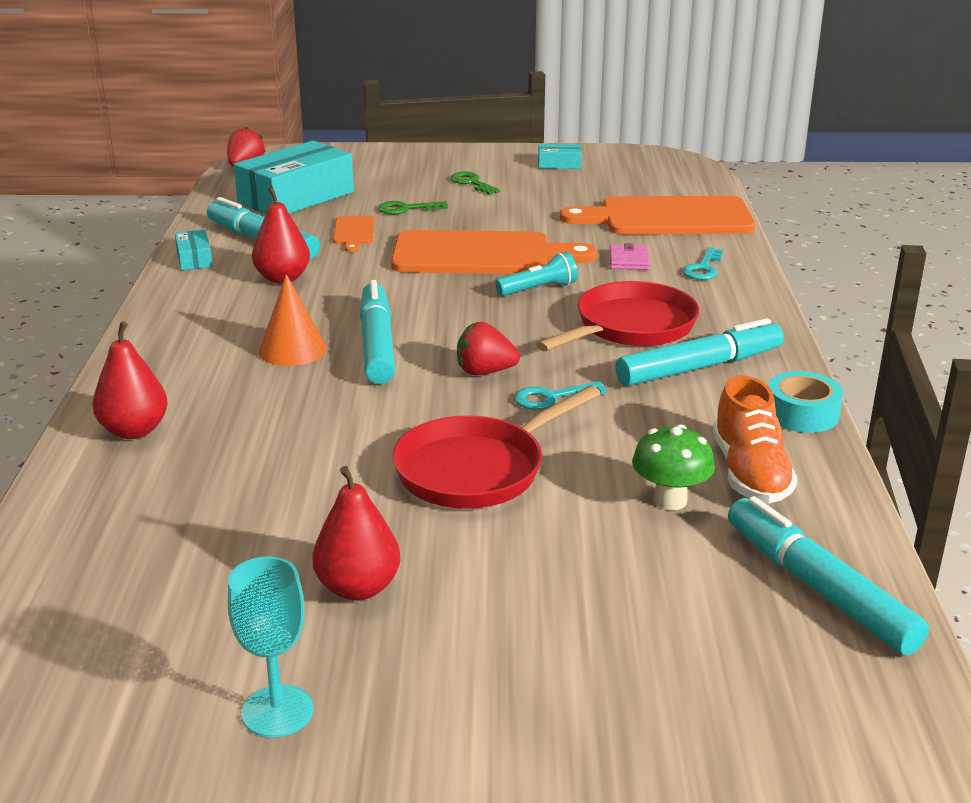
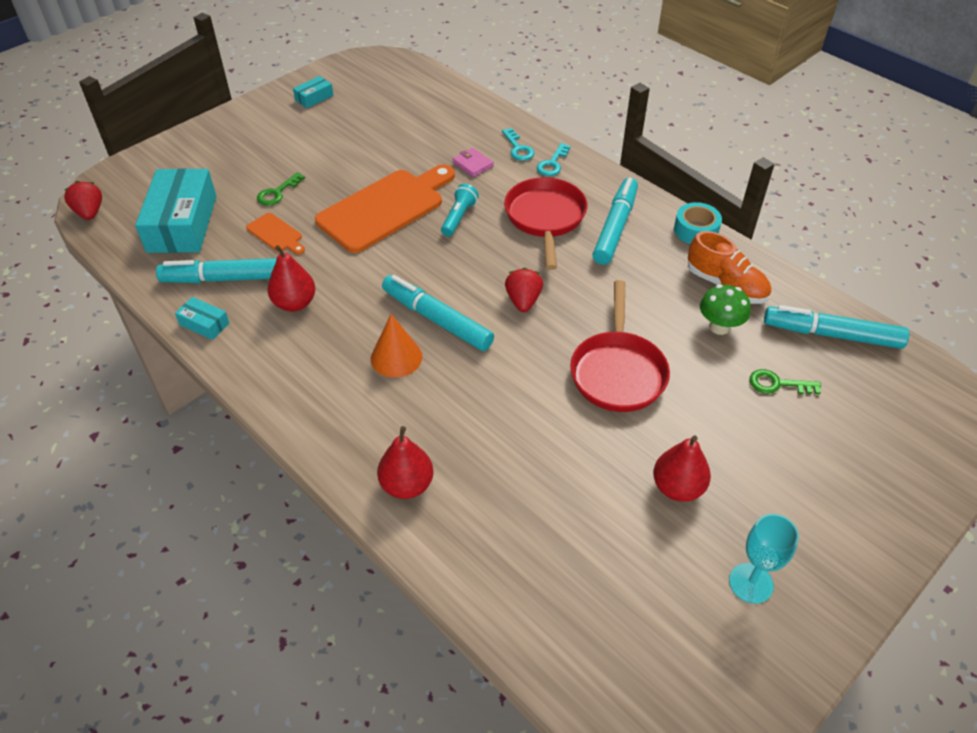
camera: 45 degrees left, 20 degrees up
green key [450,171,500,195] -> green key moved to [749,369,821,394]
red strawberry [457,322,520,375] -> red strawberry turned 135 degrees clockwise [505,268,543,312]
turquoise key [514,381,607,410] -> turquoise key moved to [537,143,571,176]
orange cutting board [560,196,755,234] -> none

